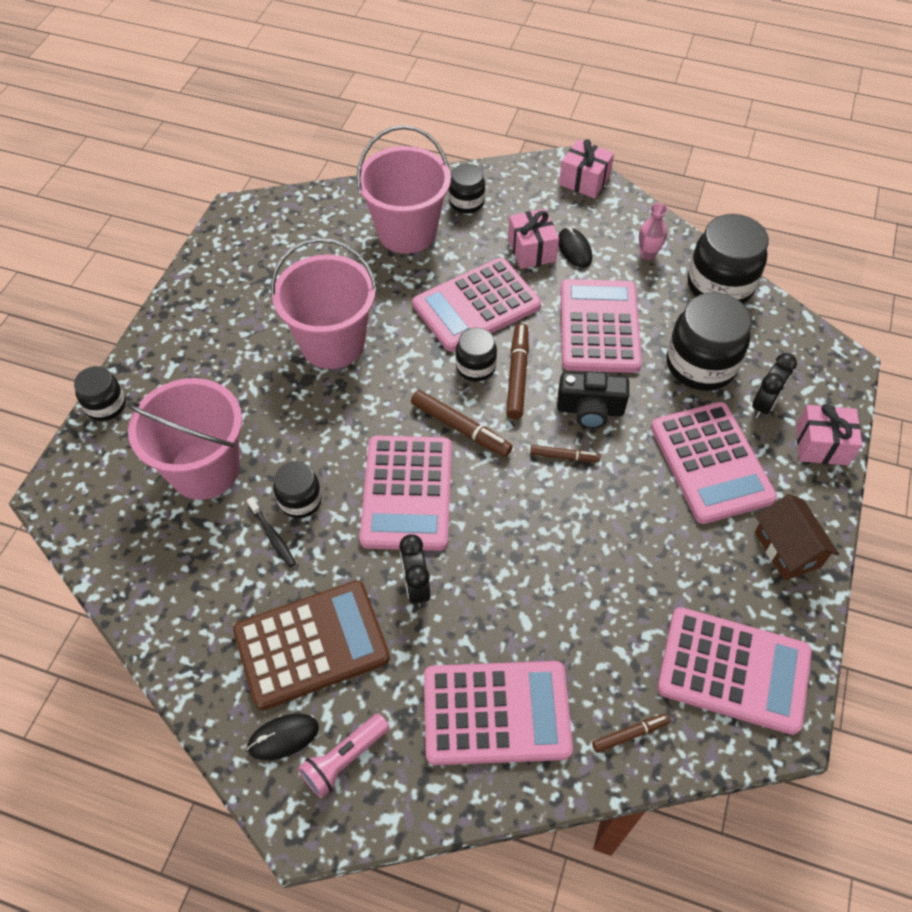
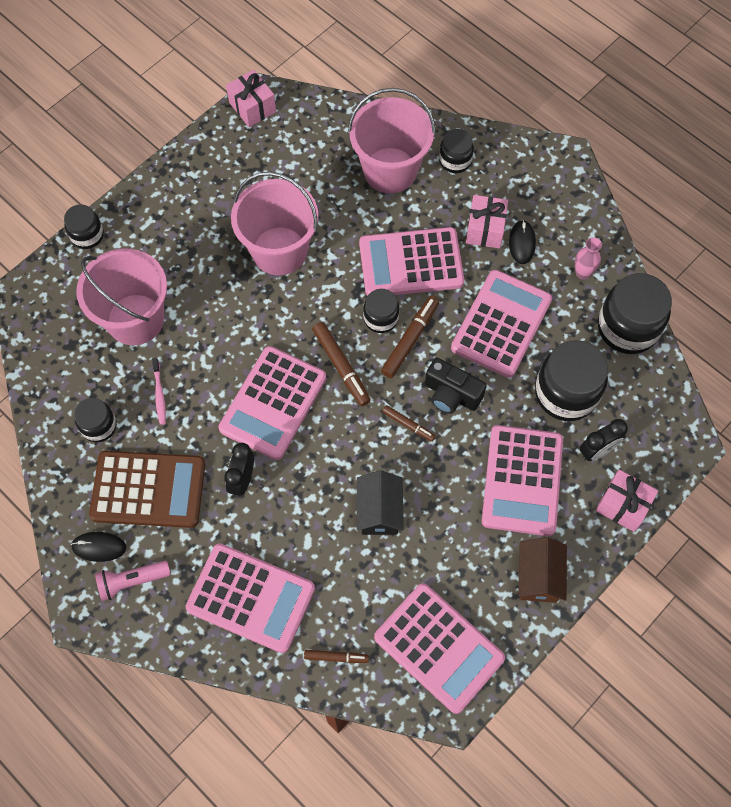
camera: 25 degrees right, 10 degrees up
black toothbrush [246,497,296,567] -> pink toothbrush [152,358,166,425]
black jar [274,461,322,518] -> black jar moved to [74,398,117,442]
pink gift [559,139,614,199] -> pink gift moved to [226,70,276,127]
none -> black house [357,470,404,535]

